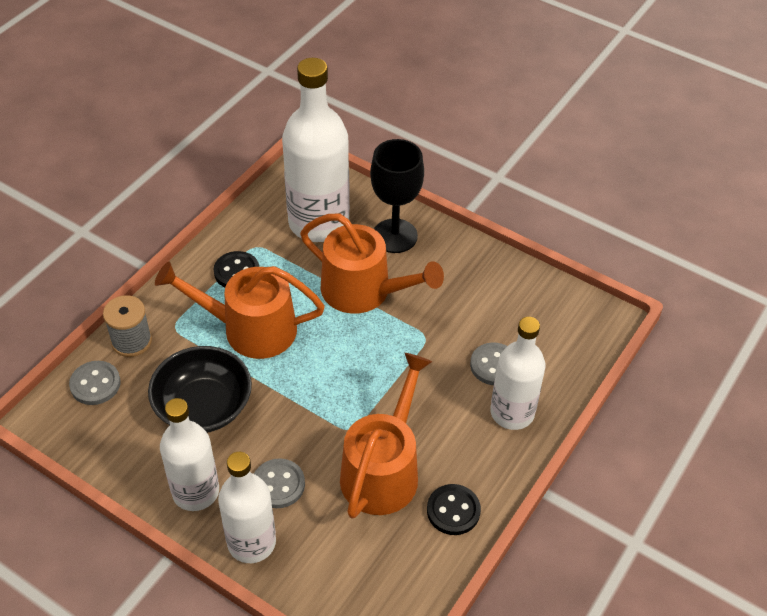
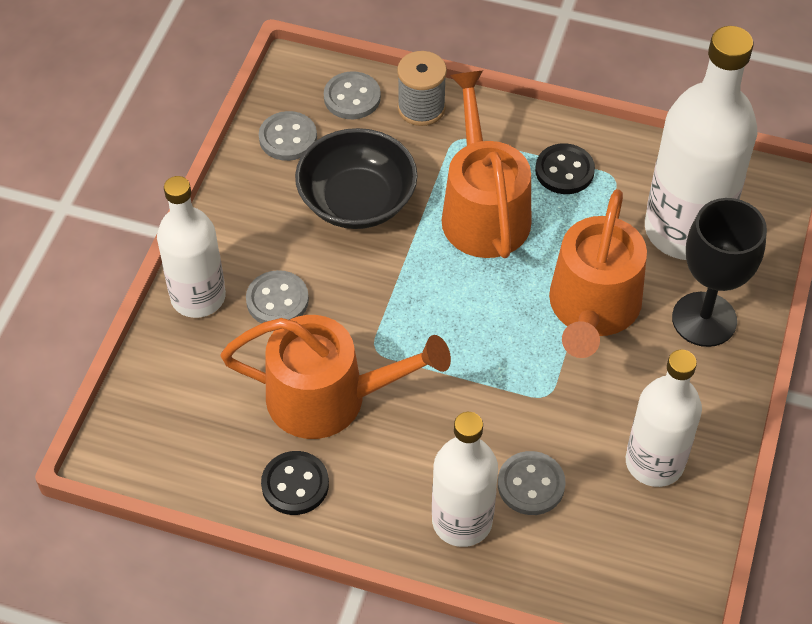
camera: 75 degrees right, 5 degrees up
white bottle [160,398,219,511] -> white bottle moved to [626,350,702,487]
none -> grey button [259,111,317,161]

